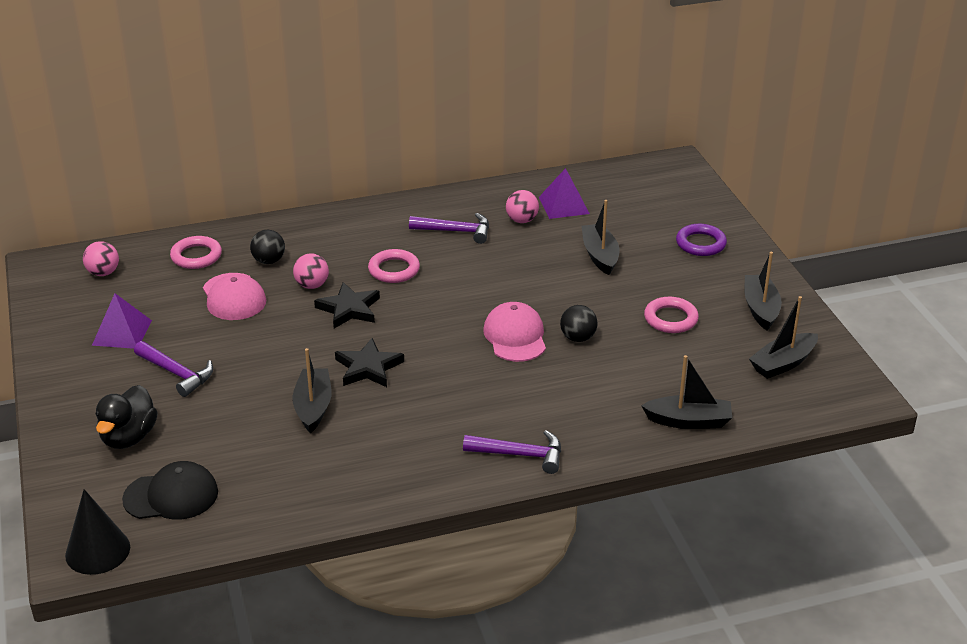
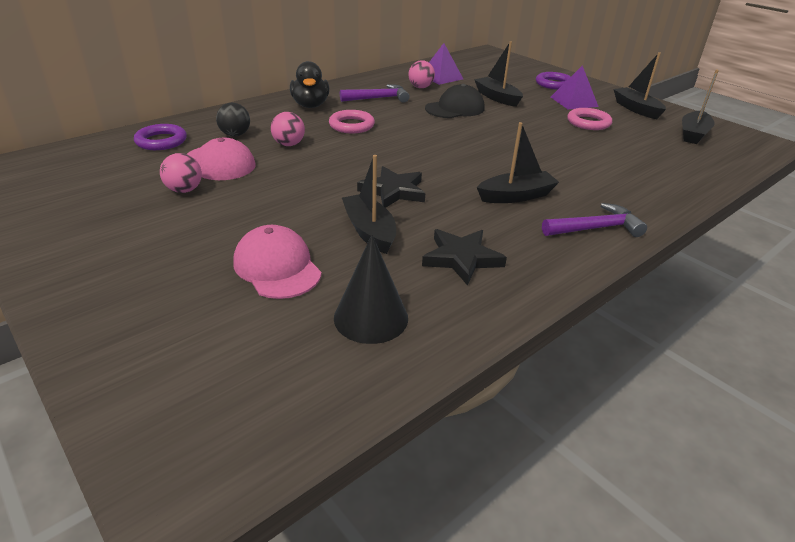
camera: 25 degrees left, 0 degrees up
black cone [65,489,130,575] -> black cone moved to [334,235,408,344]
pink ball [83,241,119,276] -> pink ball moved to [160,153,202,193]
purple pyramid [92,293,152,349] -> purple pyramid moved to [551,65,599,109]
black duck [96,385,158,449] -> black duck moved to [290,61,329,108]
black cap [122,461,218,520] -> black cap moved to [425,84,484,118]
purple hammer [134,341,213,397] -> none
pink ring [170,236,222,269] -> purple ring [134,124,187,150]
black star [314,282,380,328] -> black star moved to [422,229,507,286]
pink cap [483,302,546,362] -> pink cap moved to [233,225,322,299]
black ball [560,305,598,342] -> none
black boat [641,355,732,429] -> black boat moved to [477,122,559,203]

